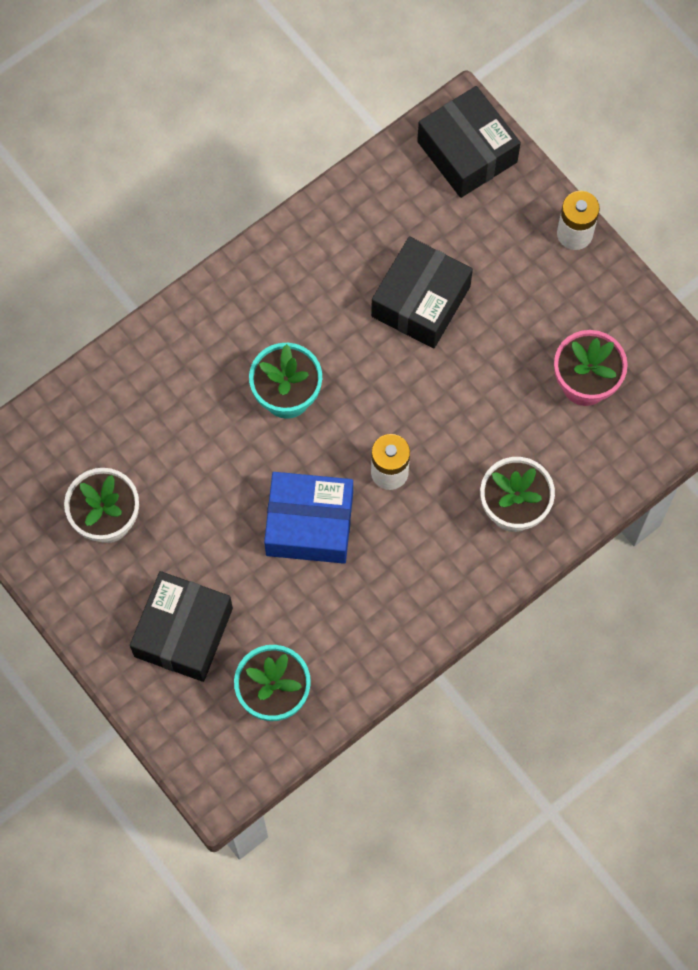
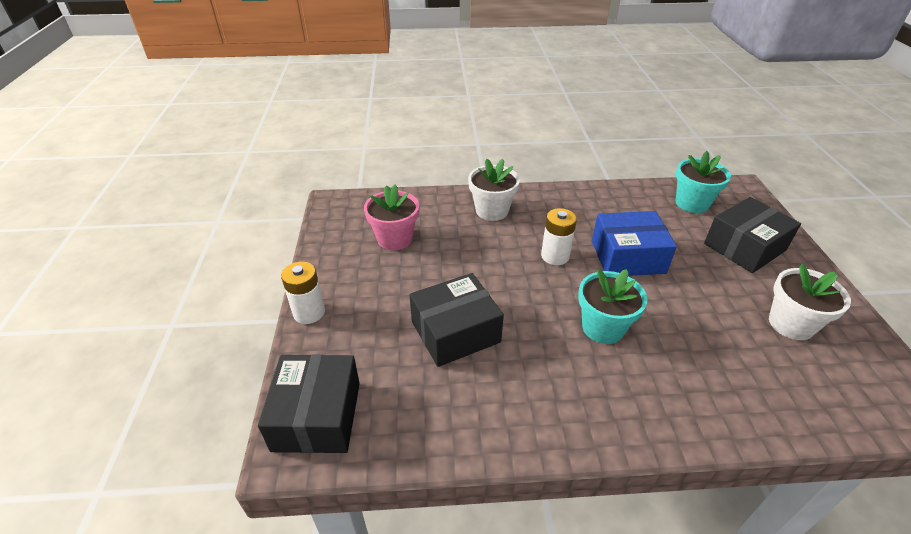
camera: 145 degrees left, 30 degrees down
blue box [264,472,353,564] -> blue box turned 45 degrees counterclockwise [592,211,677,276]

